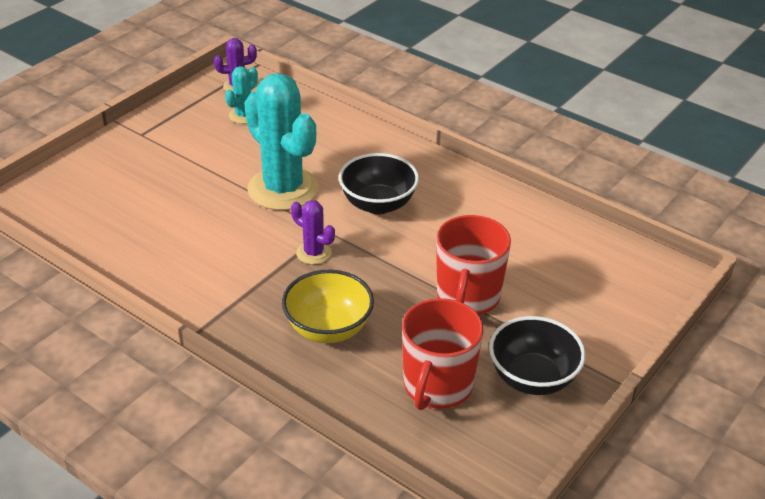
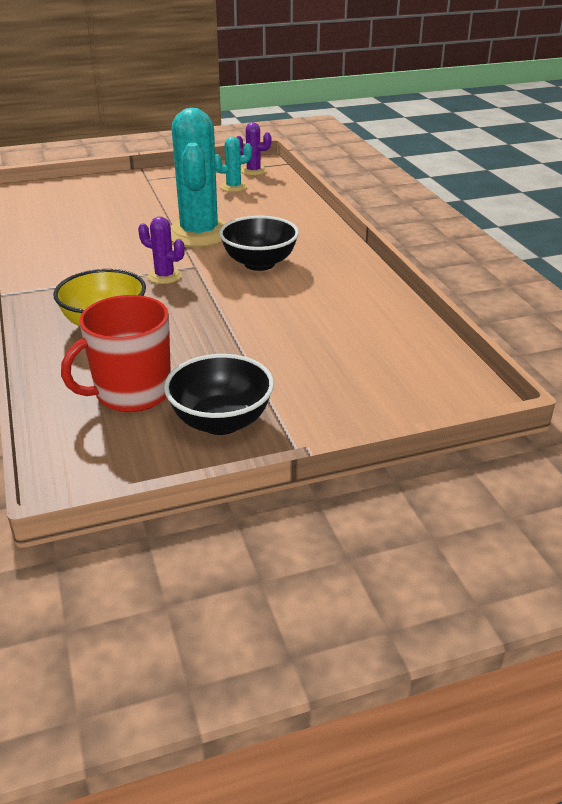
camera: 35 degrees right, 5 degrees down
purple cactus [291,200,335,264] -> purple cactus turned 45 degrees counterclockwise [138,217,185,284]
red mug [437,215,511,315] -> none

